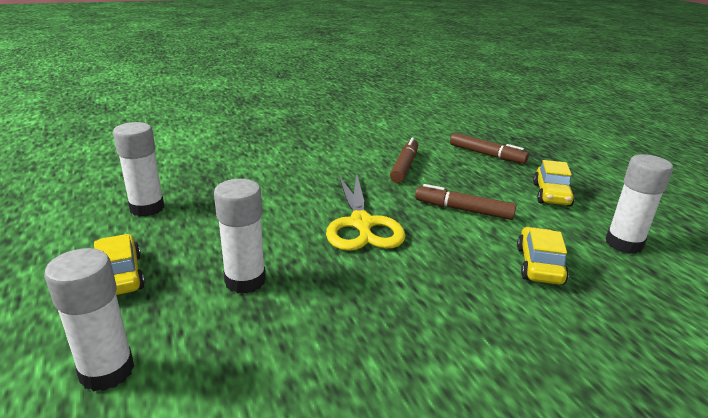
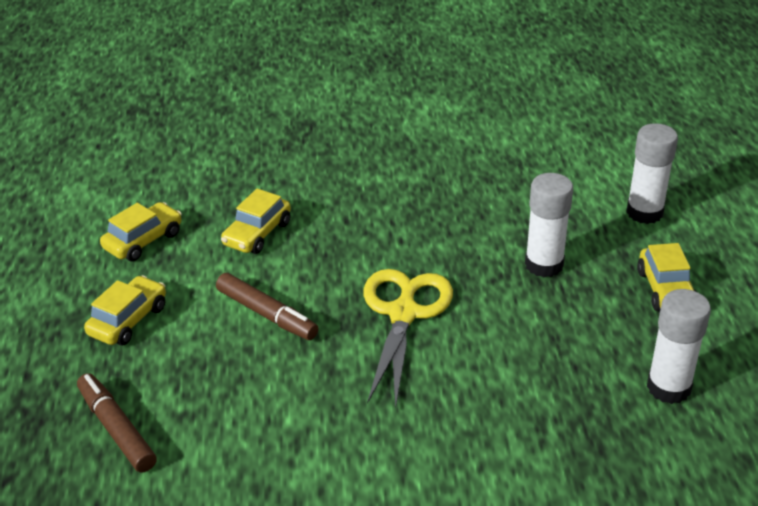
camera: 160 degrees left, 10 degrees up
brown marker [390,138,418,183] -> none
white glue stick [605,154,673,254] -> yellow car [100,202,182,261]

